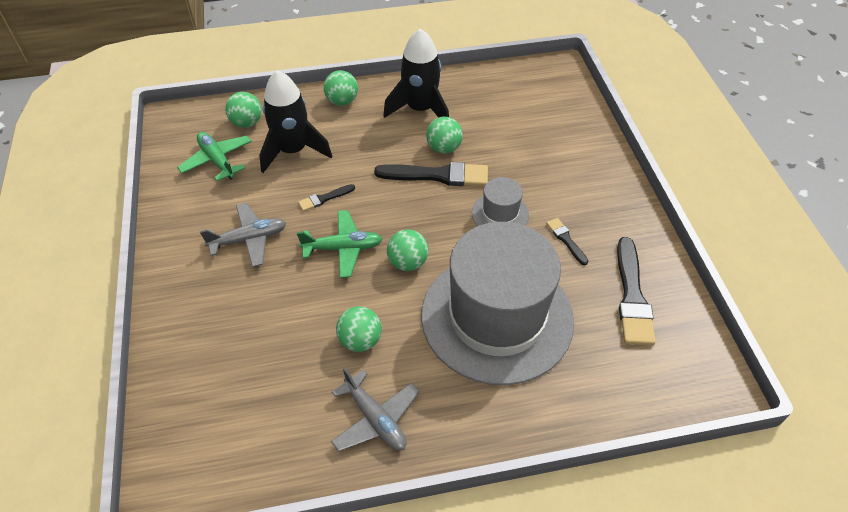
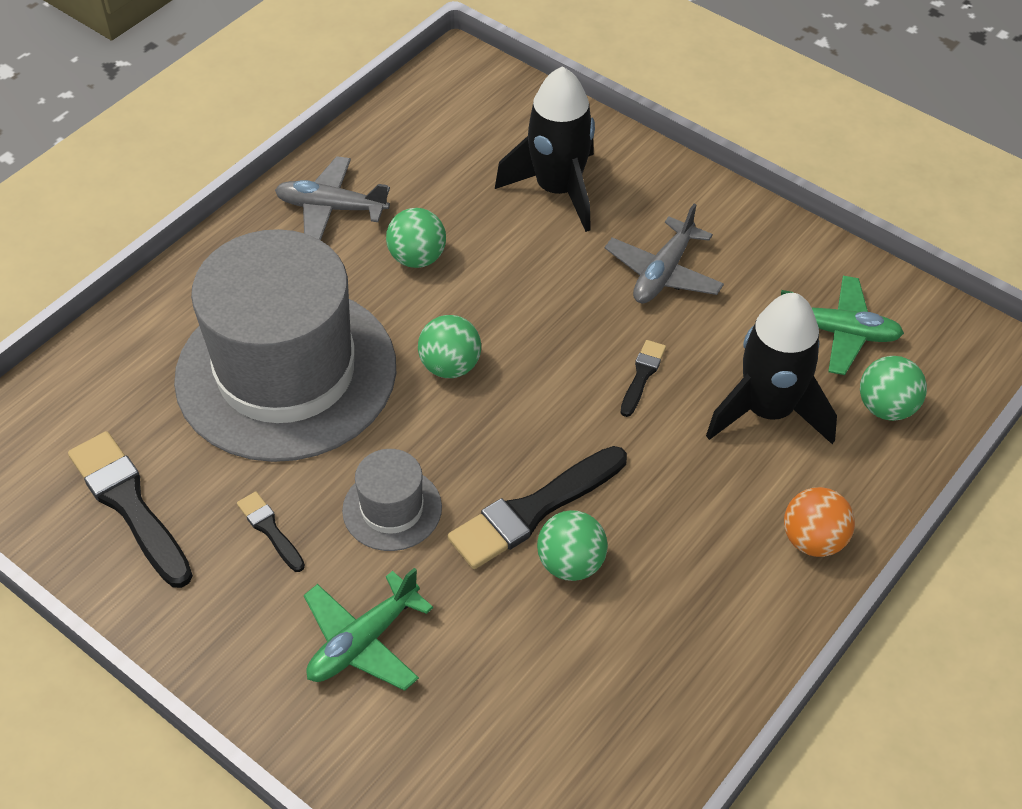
camera: 140 degrees right, 0 degrees up
green plane [297,210,382,278] -> green plane moved to [304,568,433,691]
green ball [324,70,358,106] -> orange ball [784,487,855,557]
black rocket [383,29,449,118] -> black rocket moved to [495,66,595,232]
black brush [546,218,588,265] -> black brush turned 150 degrees counterclockwise [237,491,305,572]

